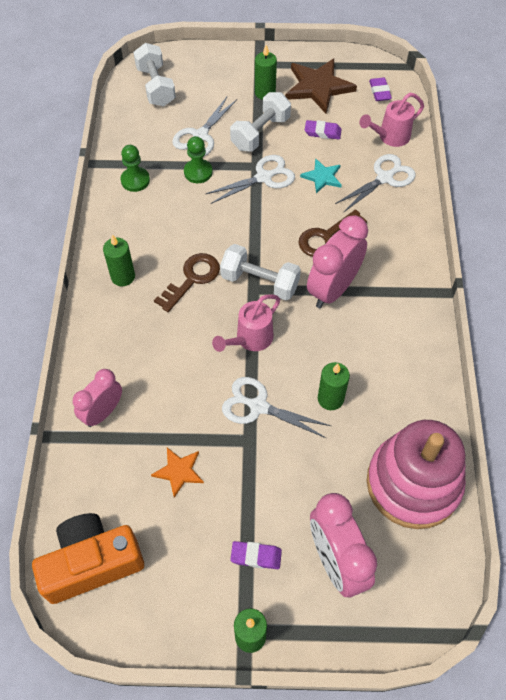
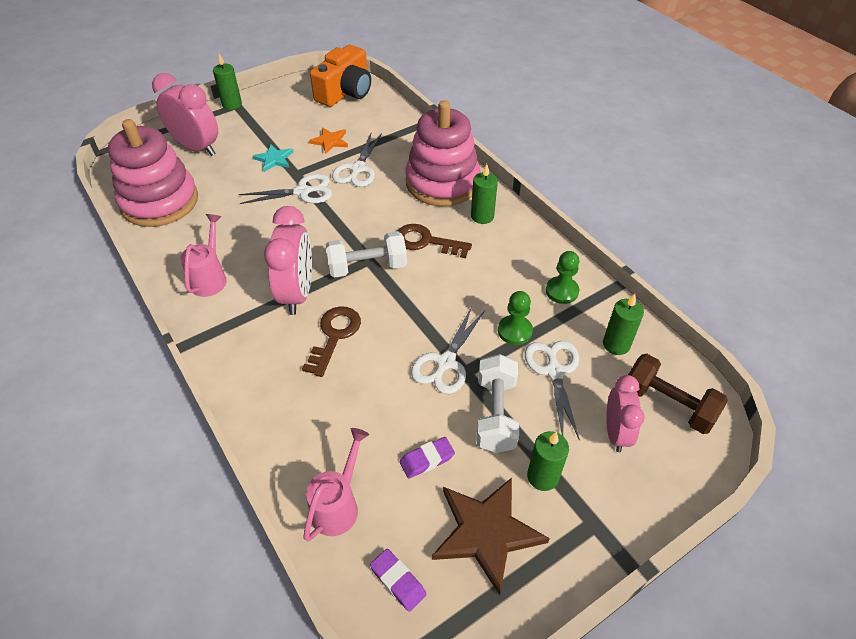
camera: 145 degrees right, 10 degrees down
pink clock [73,369,122,427] -> pink clock moved to [606,375,645,452]
white dumbbell [133,43,176,106] -> brown dumbbell [628,354,728,434]
brown key [154,253,220,312] -> brown key turned 105 degrees clockwise [398,224,472,258]
pink watering can [212,294,280,352] -> pink watering can moved to [181,214,227,297]
purple eraser [230,541,282,569] -> none
turquoise star [300,158,342,193] -> turquoise star moved to [253,144,293,172]
green candle [318,362,350,410] -> green candle moved to [603,294,644,355]
white scissors [335,154,416,213] -> white scissors moved to [332,133,382,187]
none -> pink stacking toy [405,100,480,207]

